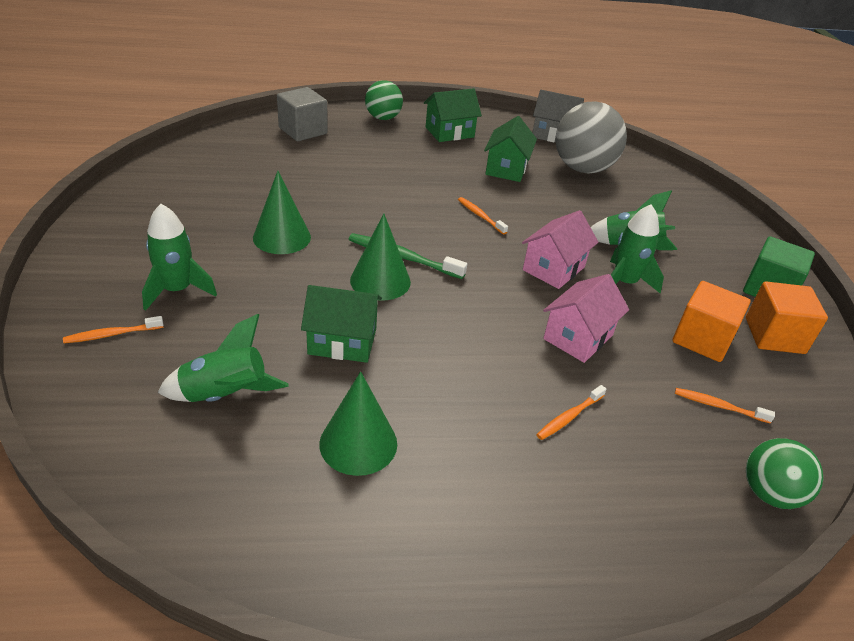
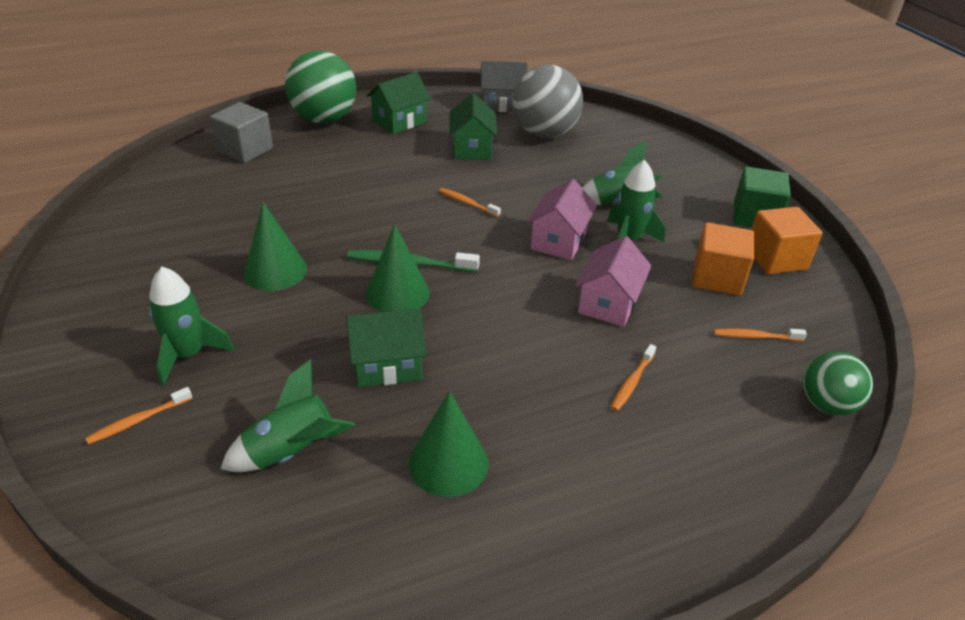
camera: 15 degrees left, 0 degrees up
green ball [365,80,403,120] -> green ball [285,50,357,124], size x1.69

